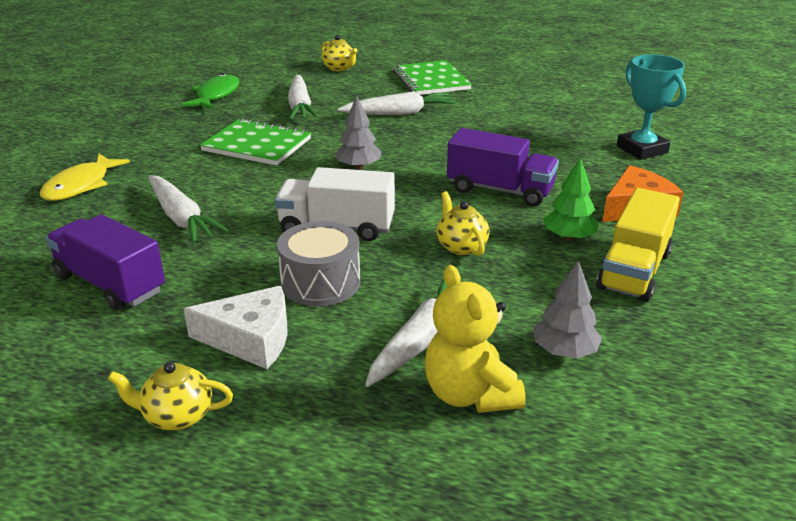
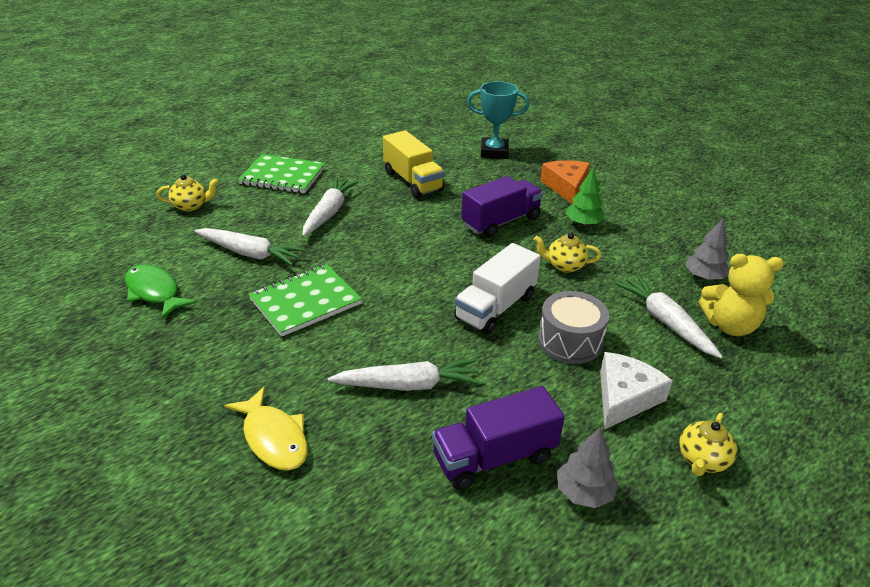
camera: 60 degrees left, 5 degrees up
grey tree [335,96,382,170] -> grey tree moved to [557,428,618,508]
yellow truck [596,188,680,302] -> yellow truck moved to [383,130,445,198]

